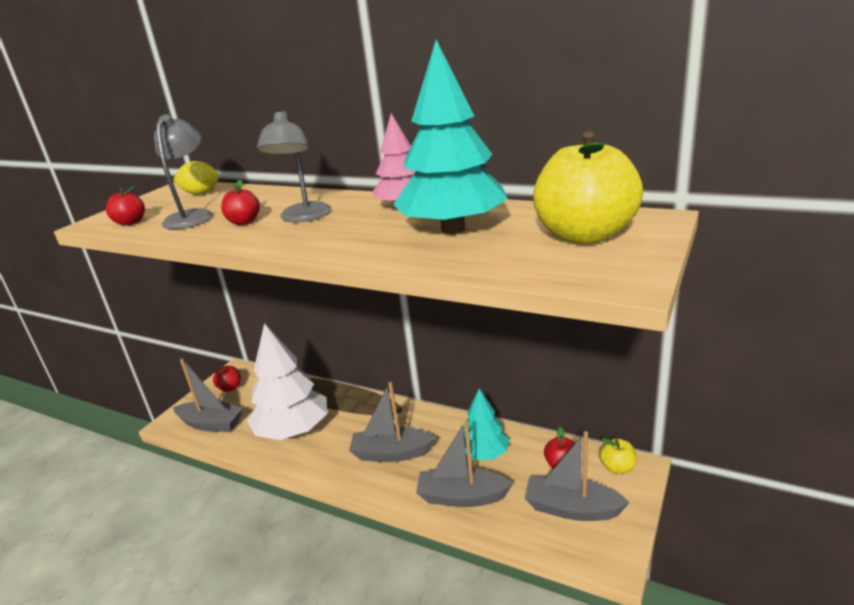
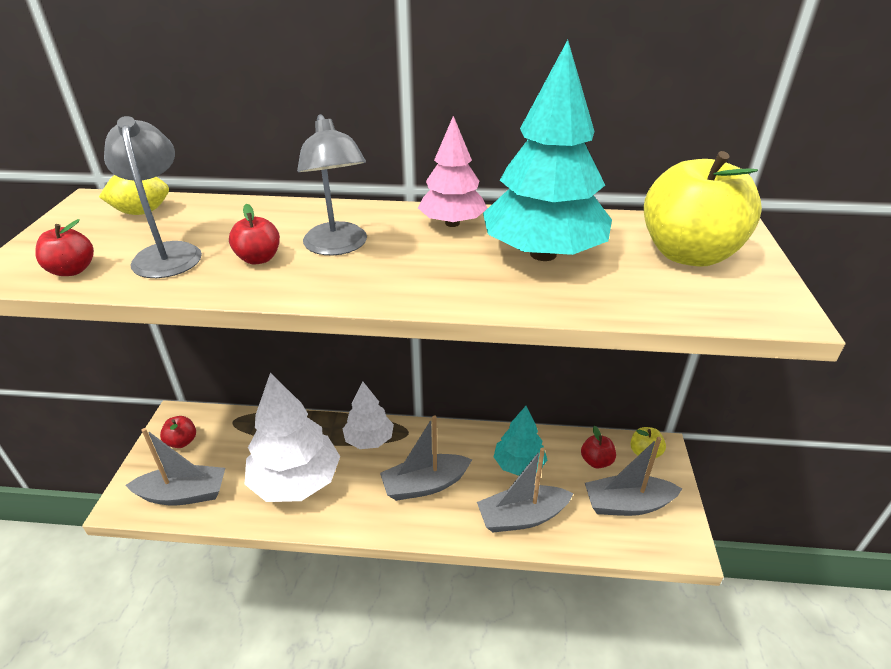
camera: 25 degrees left, 10 degrees up
none -> white tree [343,381,394,449]

